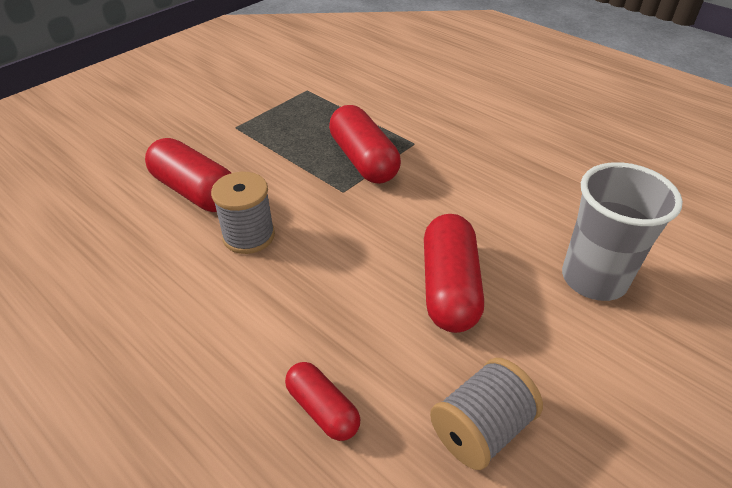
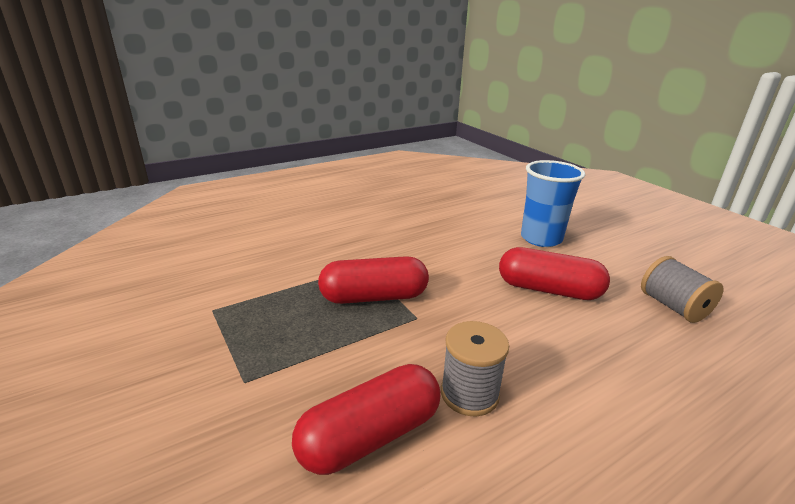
camera: 75 degrees left, 15 degrees down
red capsule [285,362,360,441] -> none
grey cup [562,162,683,301] -> blue cup [521,160,585,247]

